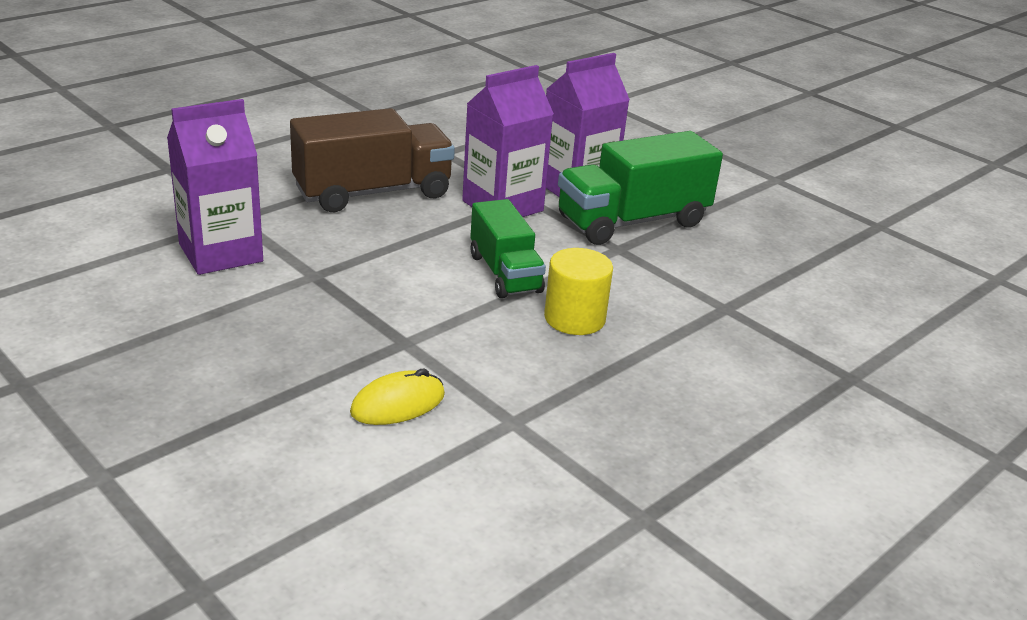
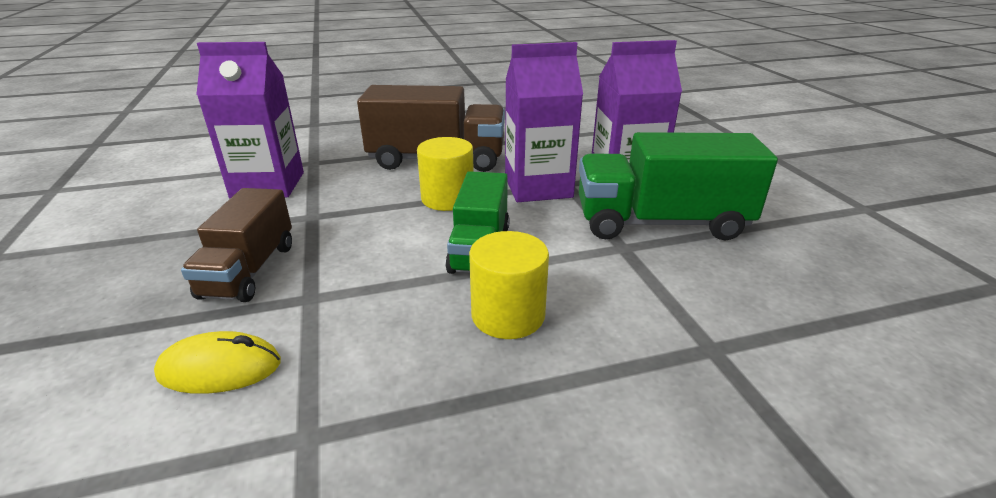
camera: 30 degrees right, 0 degrees up
none -> brown truck [181,188,292,302]
none -> yellow cylinder [417,137,474,211]

